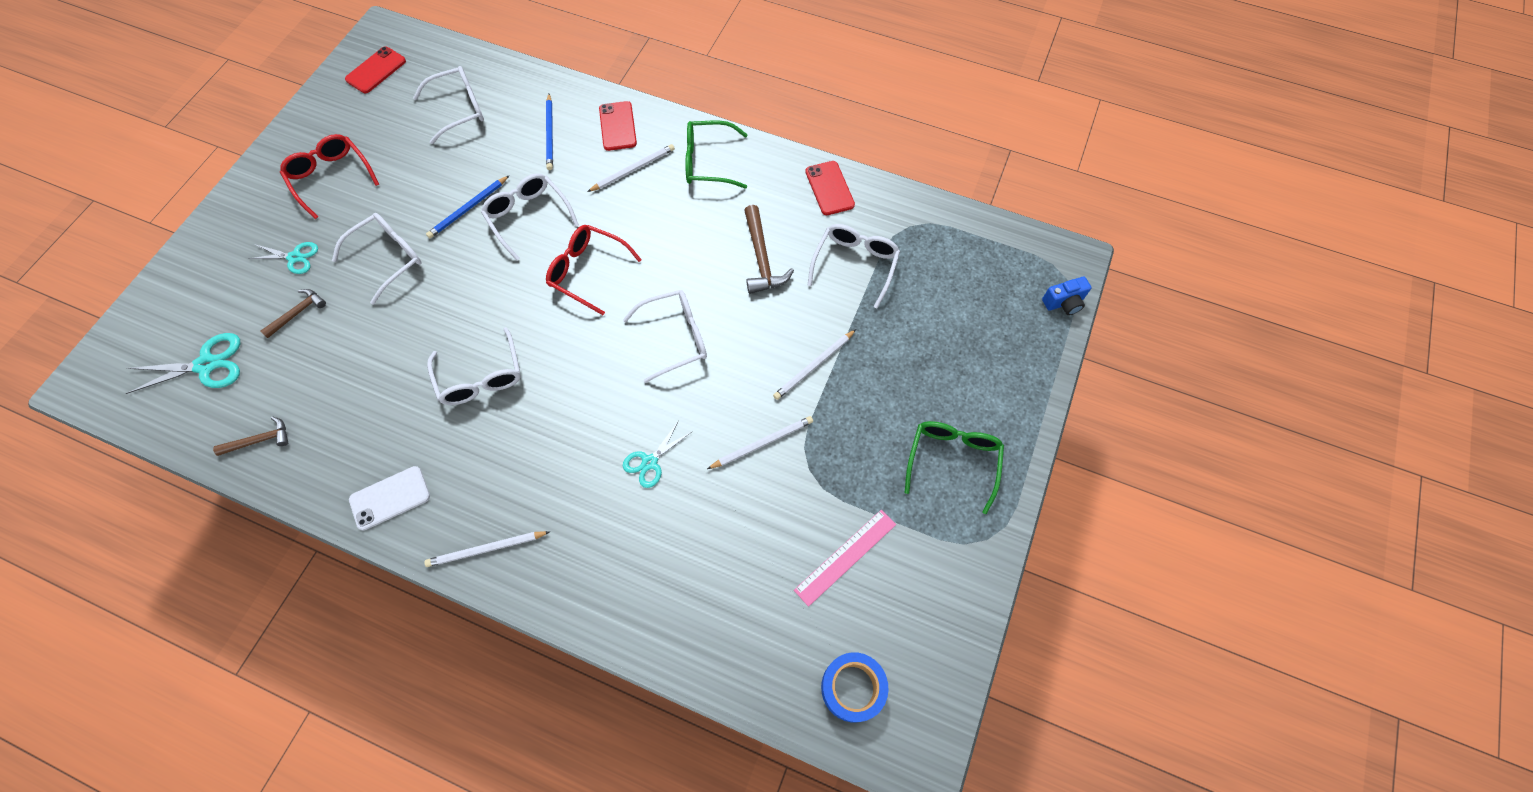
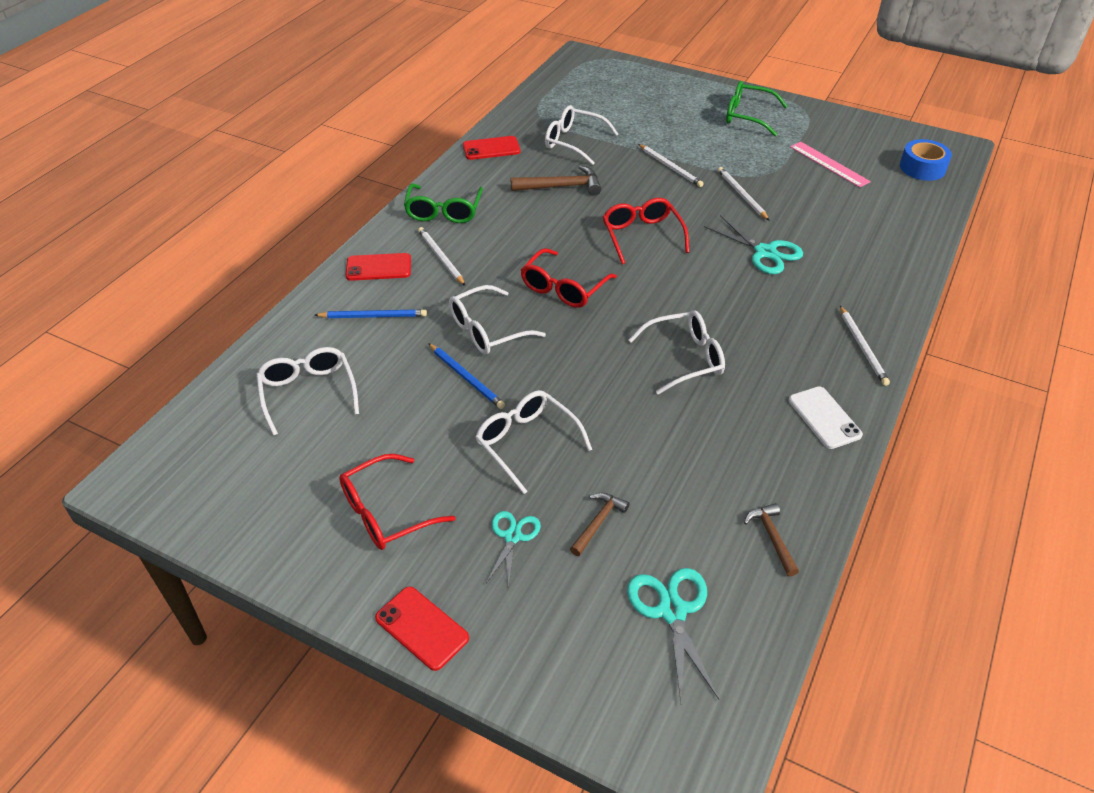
camera: 85 degrees left, 20 degrees down
brown hammer [260,289,326,338] -> brown hammer turned 75 degrees clockwise [570,492,630,556]
red phone [345,47,406,93] -> red phone moved to [375,586,469,671]
white glasses [623,290,707,383] -> red glasses [603,198,689,264]
turquoise scissors [623,422,691,488] -> turquoise scissors [704,215,803,274], size x1.54
blue camera [1042,276,1091,315] -> none

